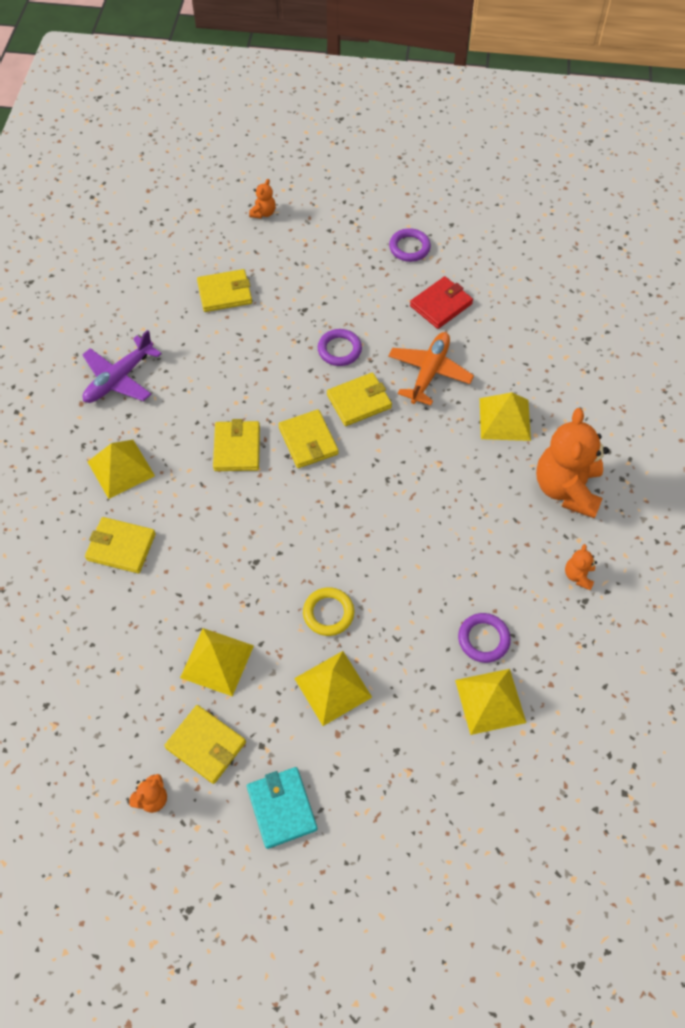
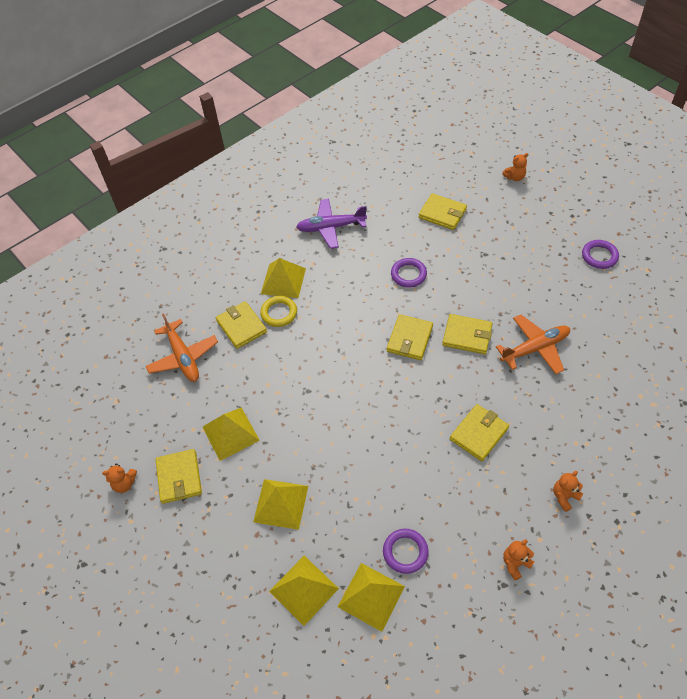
camera: 45 degrees right, 5 degrees down
yellow wallet [213,419,260,471] -> yellow wallet moved to [450,404,509,461]
turquoise wallet [247,767,317,849] -> none
yellow ring [303,587,354,636] -> yellow ring moved to [260,296,297,327]
purple ring [318,329,362,366] -> purple ring moved to [391,258,427,288]
red wallet [410,276,473,329] -> none
yellow pyramid [480,392,531,441] -> yellow pyramid moved to [269,556,339,626]
orange teddy bear [536,408,609,518] -> orange teddy bear [553,471,583,512], size x0.43
none -> orange plane [146,313,218,382]

